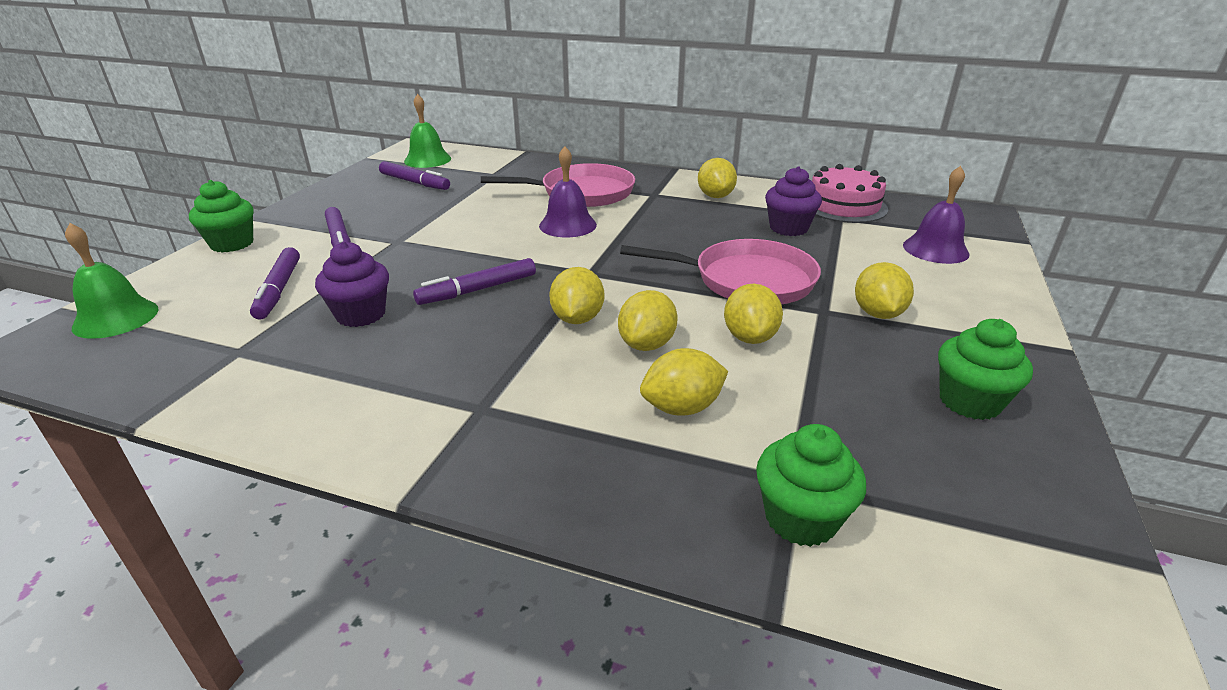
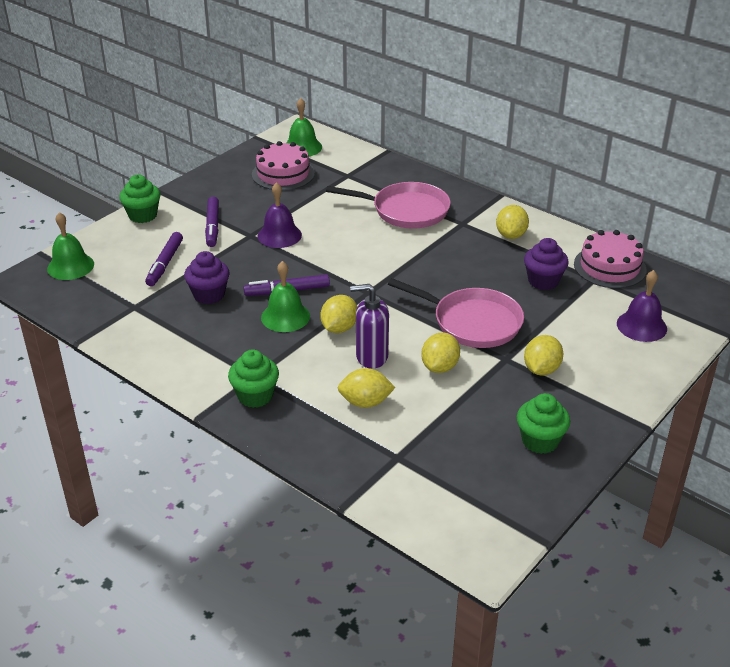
camera: 20 degrees right, 5 degrees up
purple marker [379,161,450,190] -> pink cake [252,141,315,191]
purple bell [539,146,597,237] -> purple bell moved to [257,182,302,248]
yellow lemon [618,290,678,351] -> purple soap dispenser [350,284,389,369]
green cupcake [756,424,866,547] -> green cupcake moved to [228,349,279,408]
none -> green bell [261,261,310,332]

